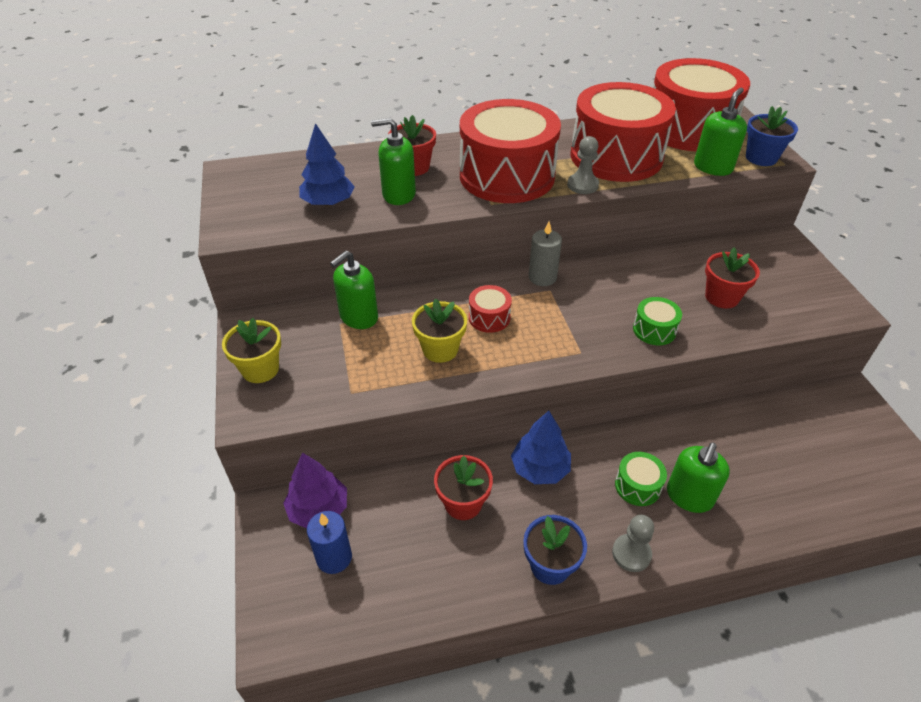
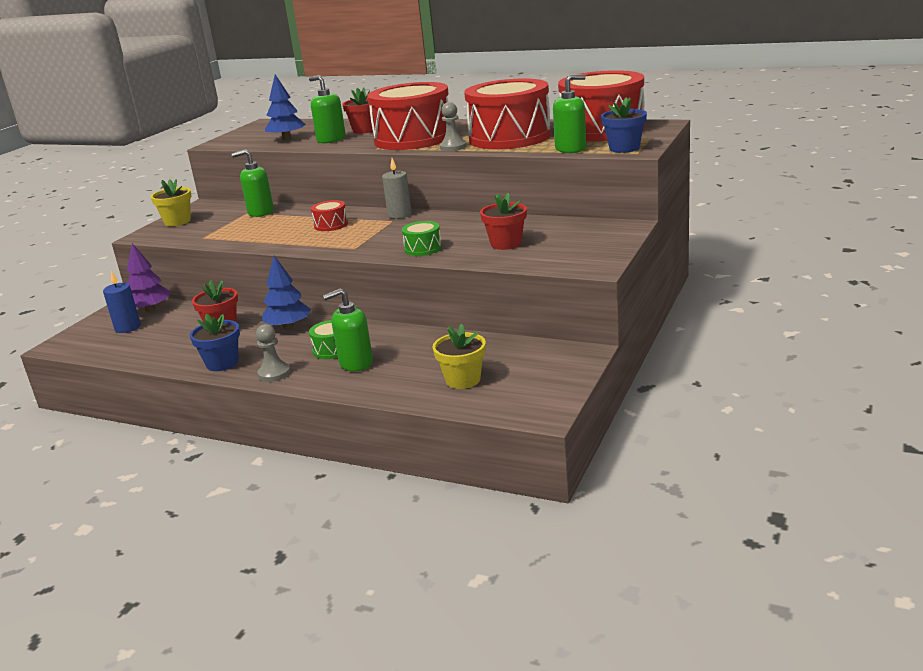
camera: 40 degrees right, 20 degrees down
yellow flower pot [412,298,467,363] -> yellow flower pot moved to [432,324,486,389]

